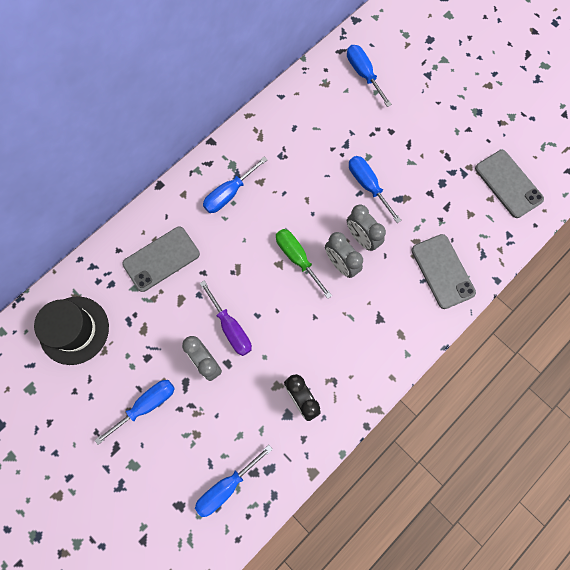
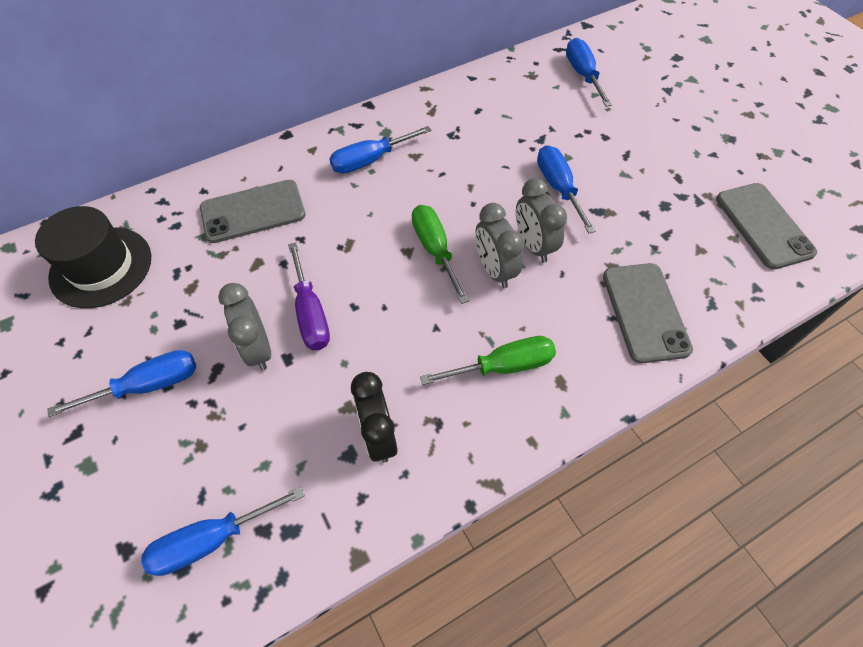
camera: 15 degrees right, 15 degrees down
none -> green screwdriver [420,336,556,385]

